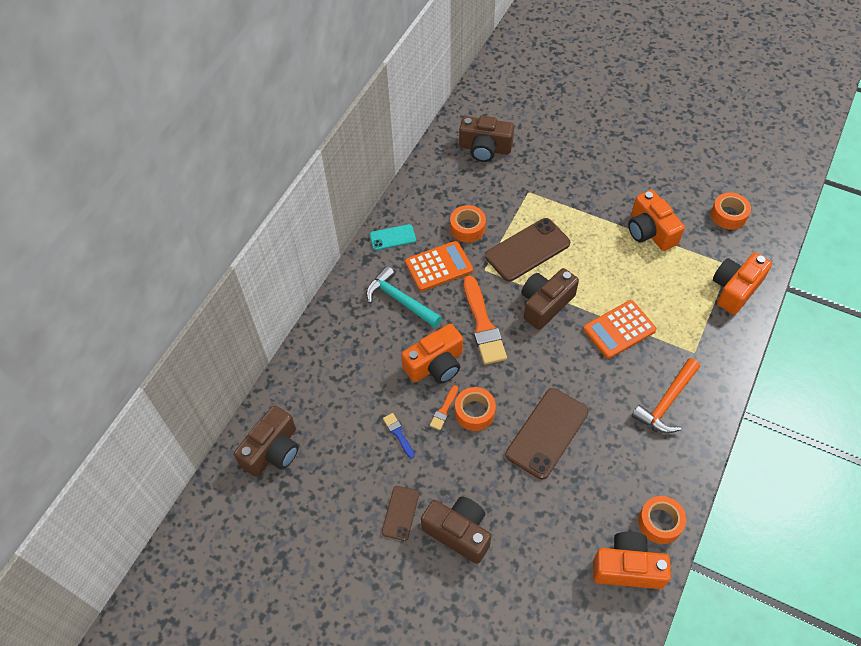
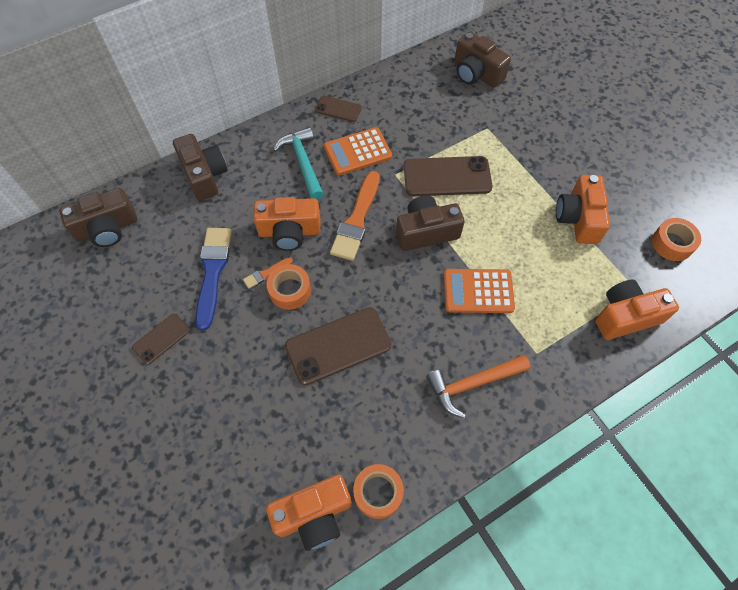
camera: 30 degrees right, 5 degrees up
turquoise phone [370,224,416,250] -> brown phone [315,96,362,122]
blue brush [383,413,415,459] -> blue brush [195,228,232,331], size x2.13
orange calculator [405,241,473,291] -> orange calculator turned 150 degrees clockwise [324,127,392,176]
brown camera [421,496,491,564] -> brown camera moved to [173,134,228,201]
orange tape [450,205,486,242] -> none
orange camera [593,532,671,589] -> orange camera turned 120 degrees clockwise [266,474,352,551]

